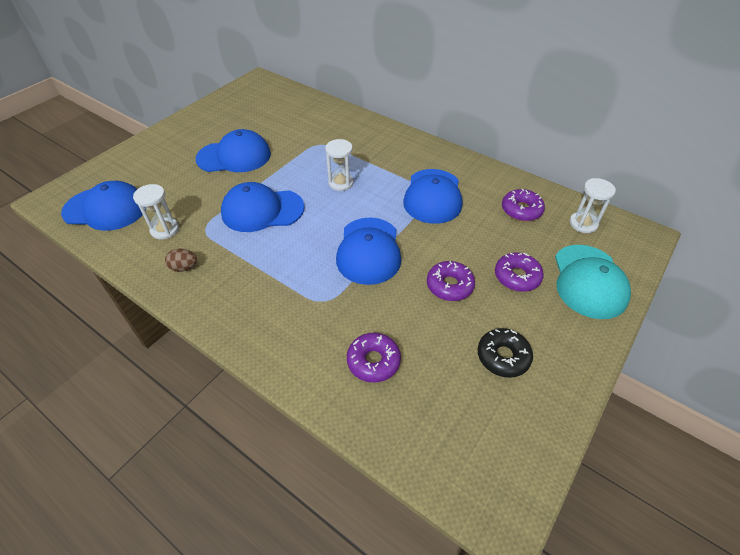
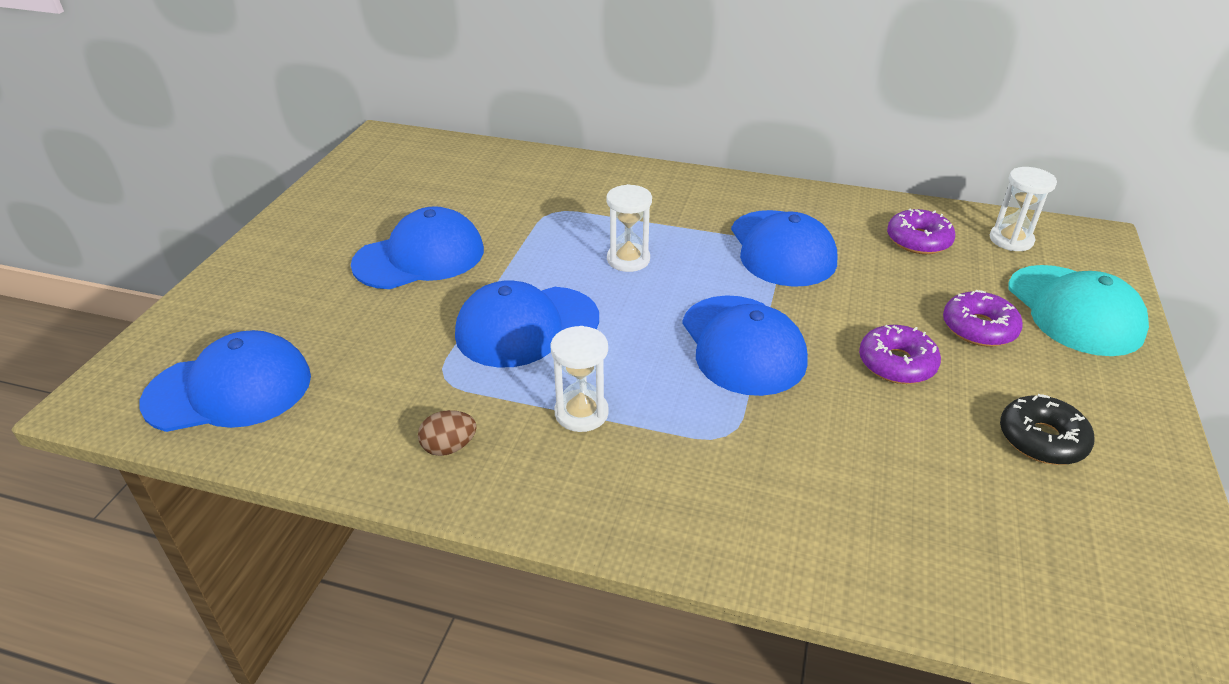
camera: 20 degrees left, 10 degrees down
white hourglass [133,184,179,240] -> white hourglass moved to [551,326,609,432]
purple donut [347,333,401,383] -> none

